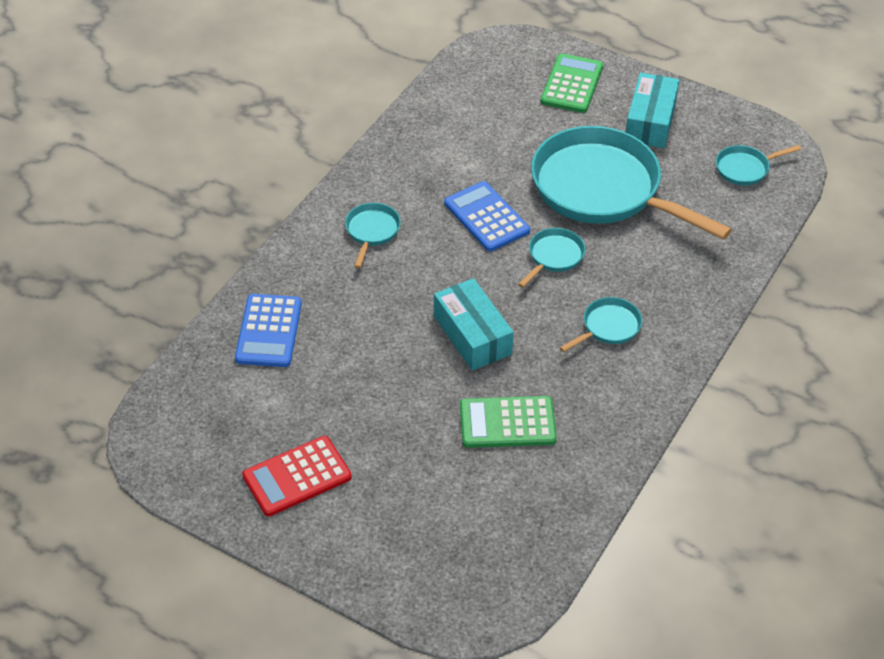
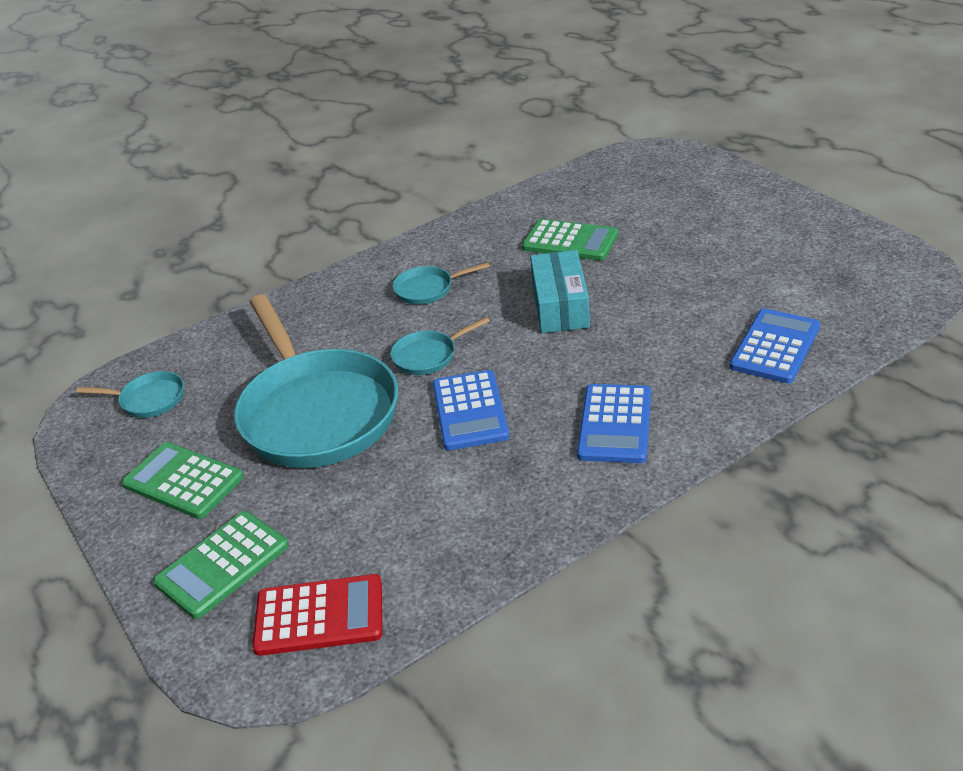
camera: 150 degrees left, 10 degrees down
red calculator [242,436,352,517] -> red calculator moved to [252,574,382,656]
turquoise pan [345,203,401,268] -> blue calculator [577,384,651,463]
turquoise box [626,73,680,148] -> green calculator [122,442,244,519]

